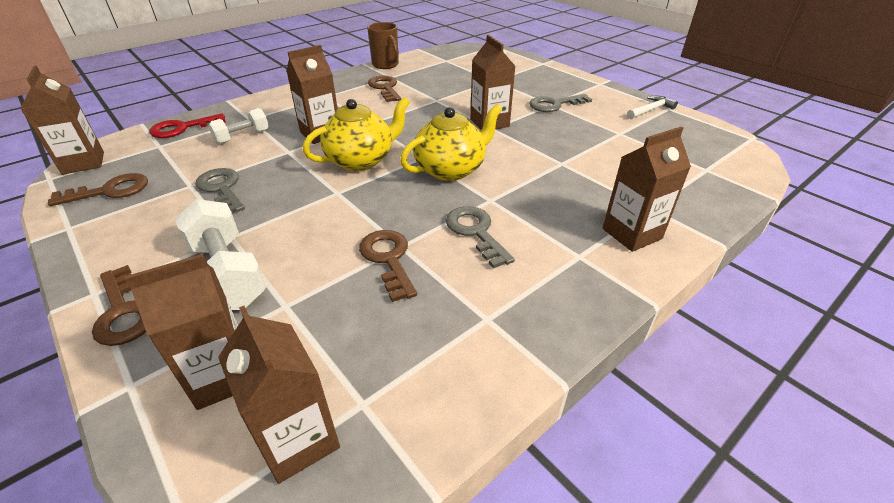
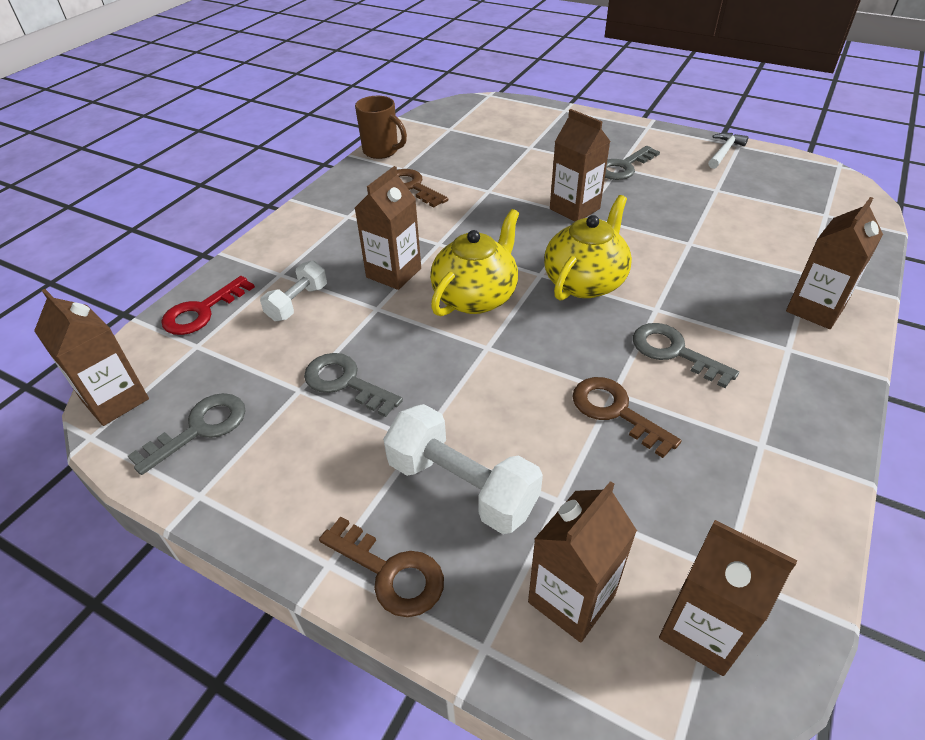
camera: 20 degrees left, 5 degrees up
brown key [48,173,148,206] -> grey key [128,393,246,475]

